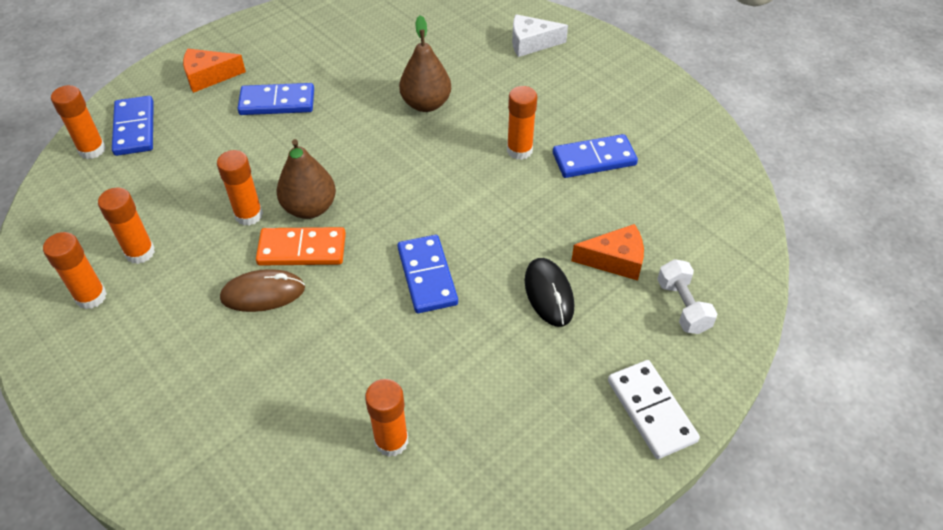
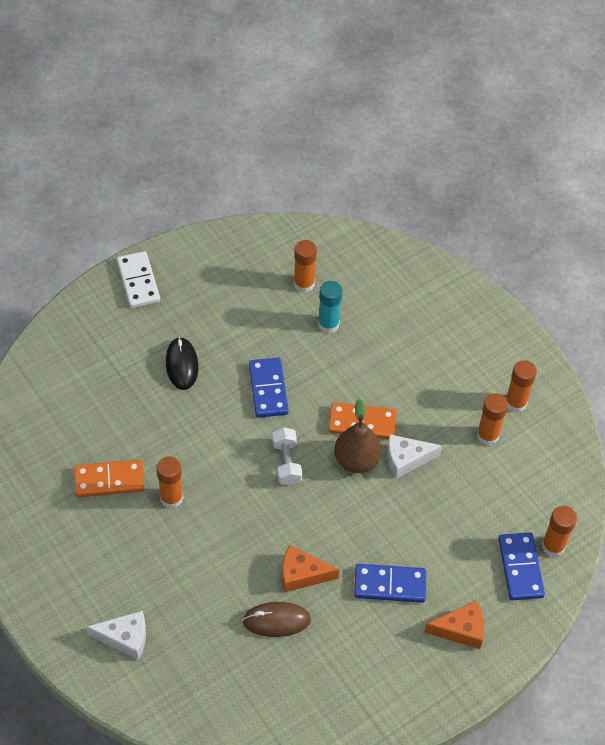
camera: 175 degrees left, 5 degrees up
orange glue stick [217,150,263,226] -> white cheese [387,434,442,479]
brown mouse [220,269,305,312] -> brown mouse moved to [242,602,311,637]
brown pear [399,15,451,112] -> none
blue domino [553,134,638,178] -> orange domino [74,460,144,497]
orange cheese [571,224,644,281] -> orange cheese moved to [282,545,339,592]
white dumbbell [657,259,717,334] -> white dumbbell moved to [272,427,302,486]
none -> turquoise glue stick [318,281,343,333]

